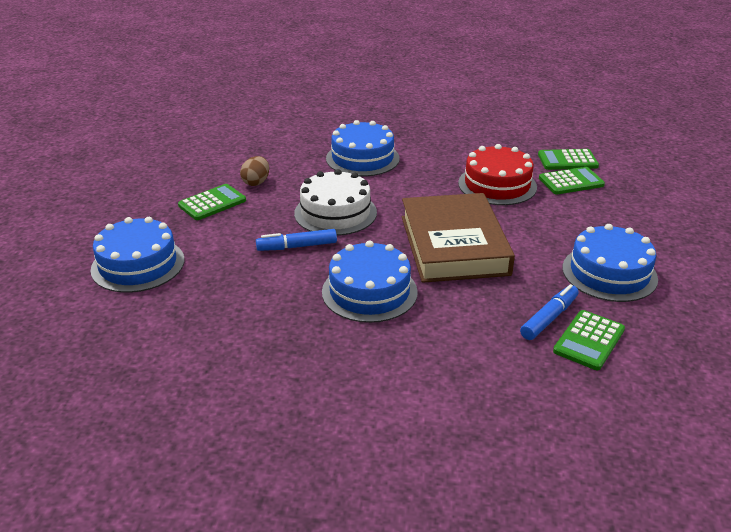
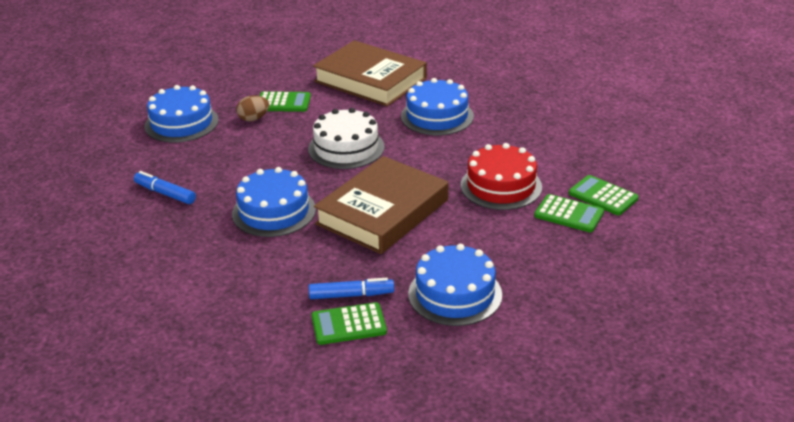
camera: 45 degrees right, 0 degrees up
brown egg [240,156,269,186] -> brown egg moved to [236,95,269,122]
blue marker [256,229,337,251] -> blue marker moved to [134,171,196,204]
none -> brown book [313,40,427,107]

